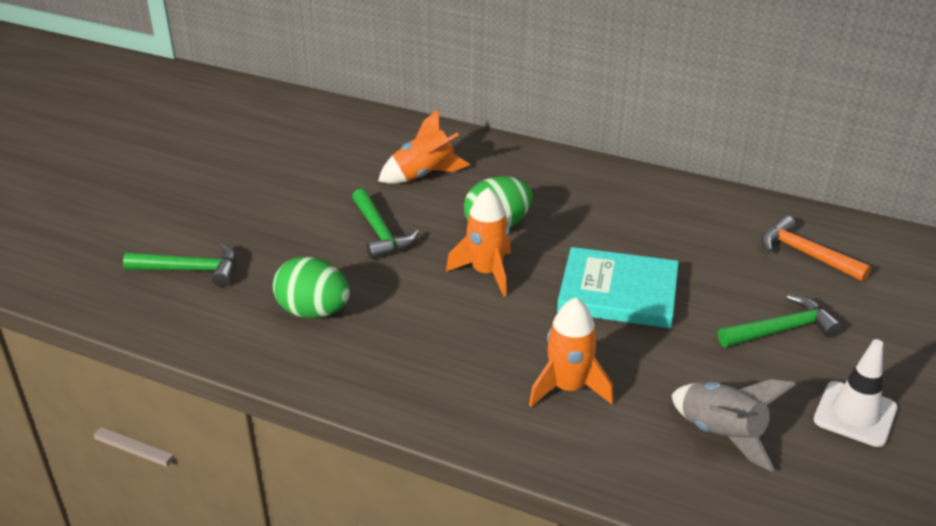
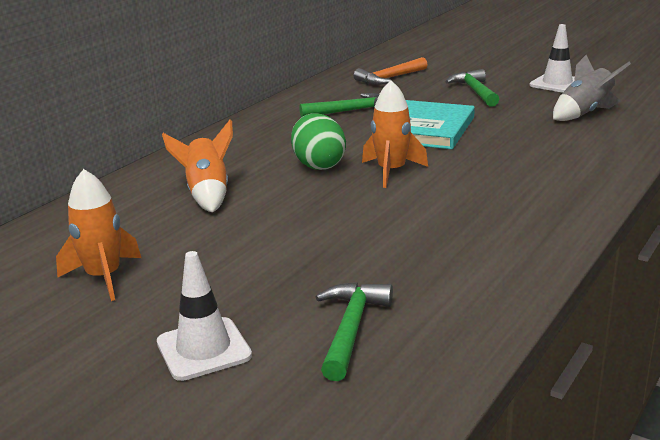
camera: 80 degrees left, 10 degrees down
green egg [273,256,350,318] -> none
green hammer [352,188,419,259] -> green hammer moved to [300,93,379,118]
orange rocket [529,297,614,407] -> orange rocket moved to [56,169,141,301]
none -> white traffic cone [157,251,252,381]

